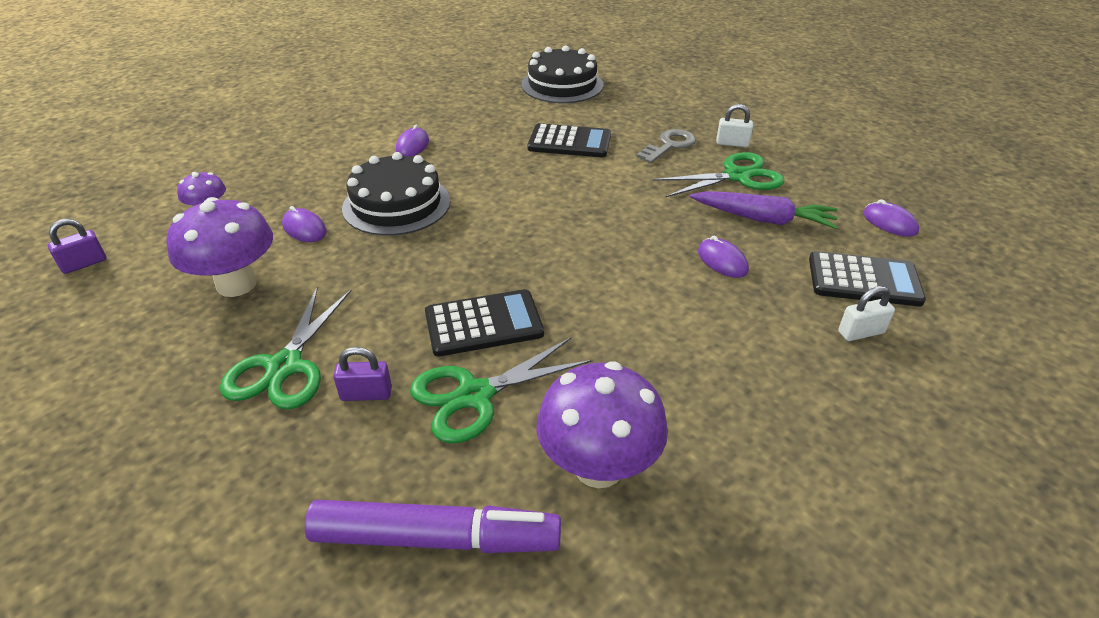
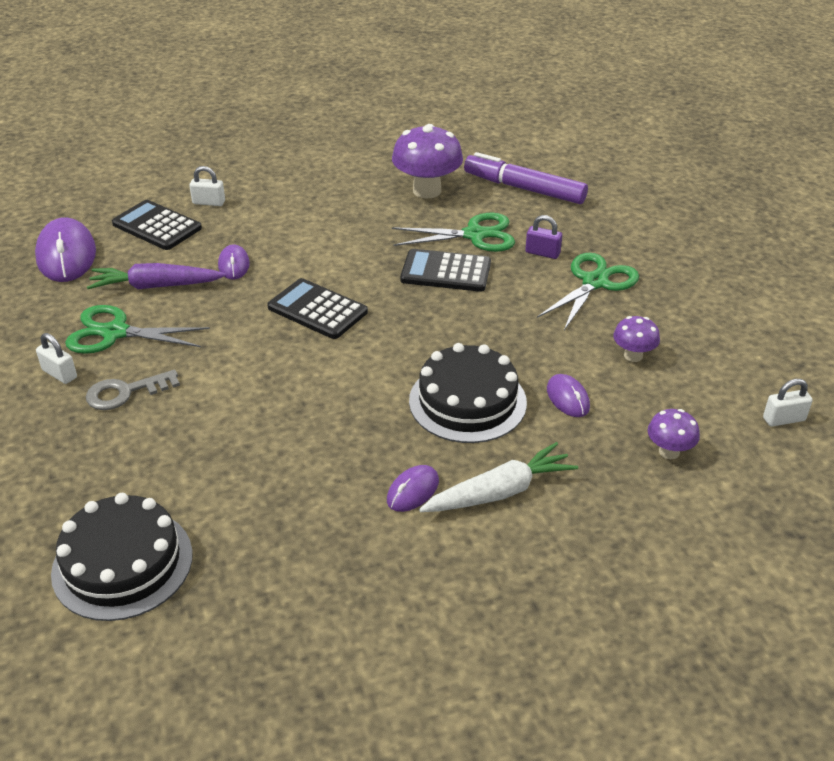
camera: 155 degrees left, 0 degrees up
purple padlock [48,219,106,274] -> white padlock [763,379,813,426]
purple mushroom [167,197,273,297] -> purple mushroom [613,316,660,362], size x0.53
black calculator [528,123,611,157] -> black calculator moved to [267,278,368,339]
purple carrot [690,191,838,229] -> purple carrot turned 45 degrees counterclockwise [87,263,226,289]
purple mouse [863,199,919,237] -> purple mouse [35,217,96,282], size x1.89
none -> white carrot [419,442,578,512]

